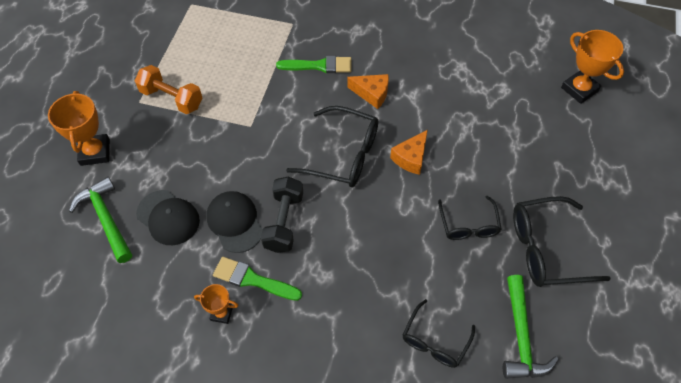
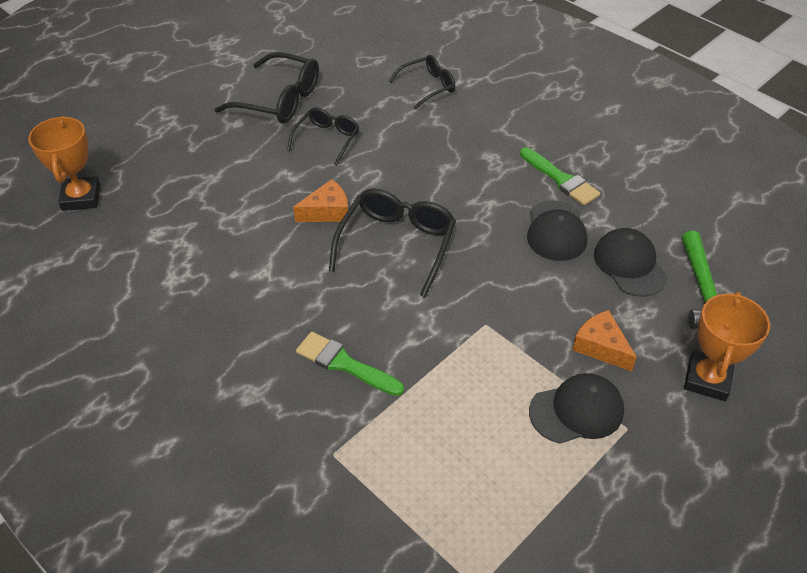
camera: 150 degrees left, 10 degrees down
orange dumbbell [135,65,202,114] -> black cap [529,373,624,444]
orange trophy [194,284,238,324] -> none
black dumbbell [261,176,303,253] -> none
black glasses [286,106,378,187] -> black glasses turned 60 degrees clockwise [329,188,456,298]
orange cheese [347,74,389,109] -> orange cheese moved to [572,310,637,371]
green hammer [503,275,559,379] -> none

